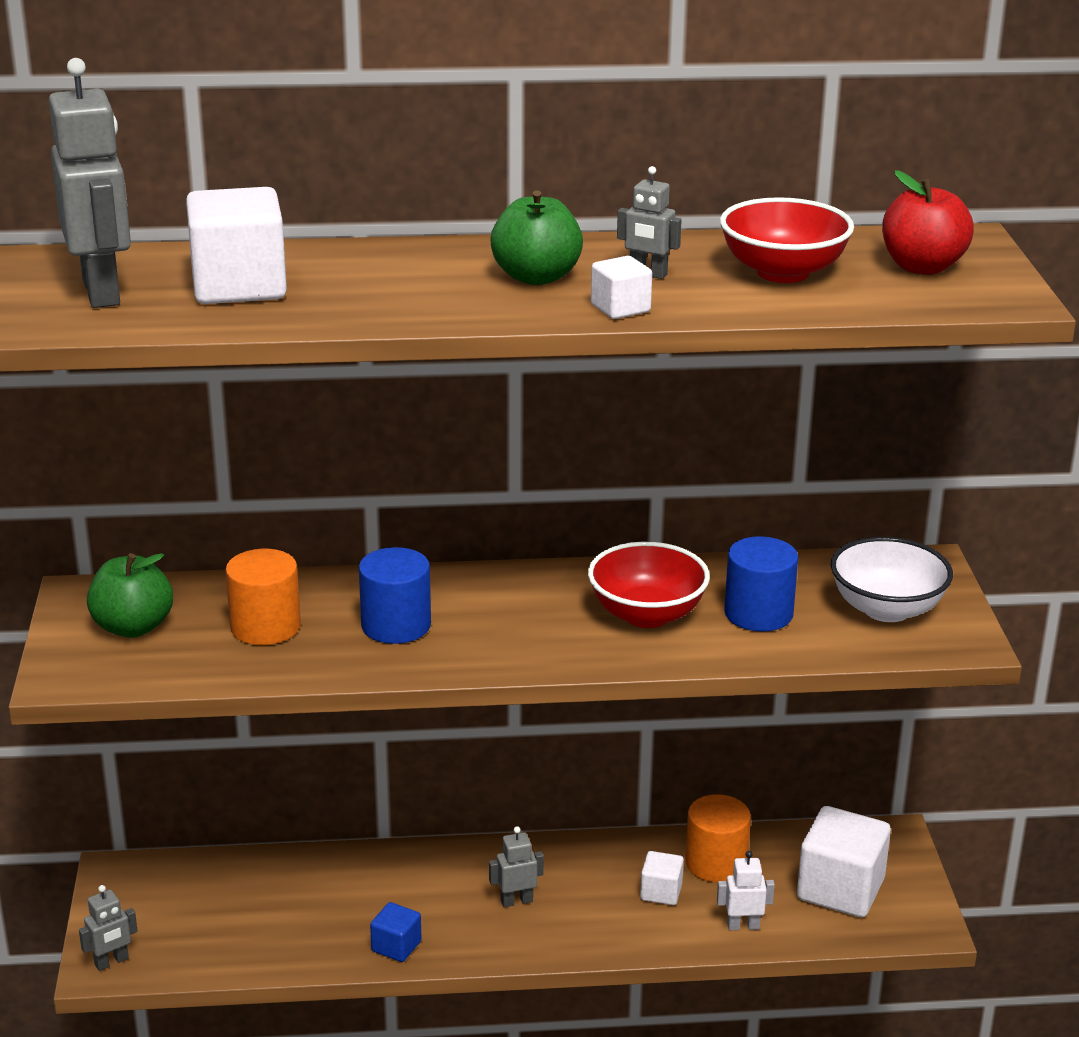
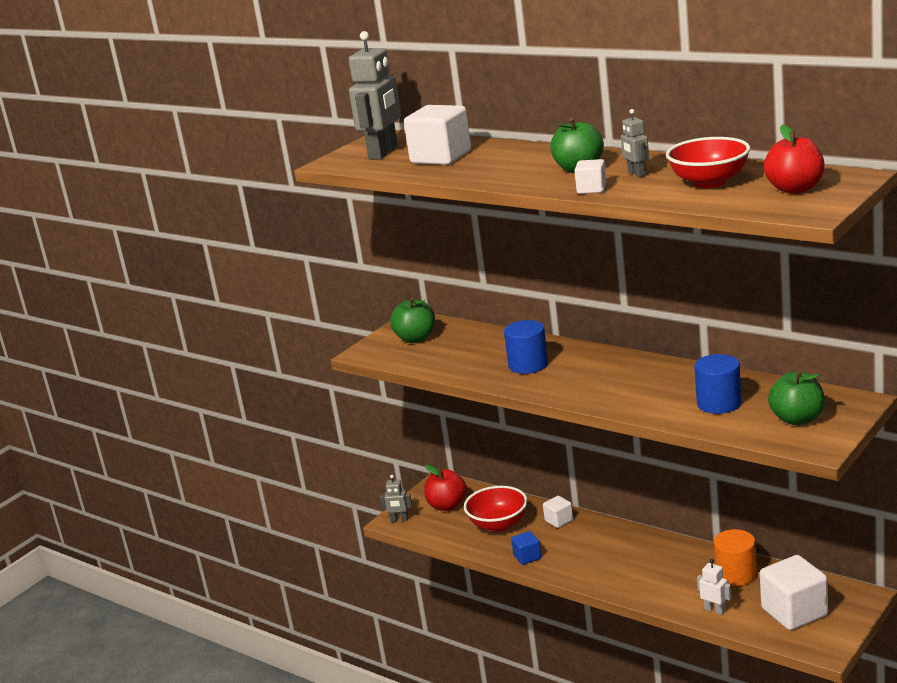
camera: 45 degrees right, 5 degrees down
orange cylinder [225,549,301,645] -> none
grey robot [489,826,544,907] -> none
red bowl [588,542,710,628] -> red bowl moved to [464,486,528,532]
white cube [640,851,684,905] -> white cube moved to [543,496,573,528]
white bowl [831,537,953,622] -> green apple [768,370,825,425]
none -> red apple [424,465,467,511]

